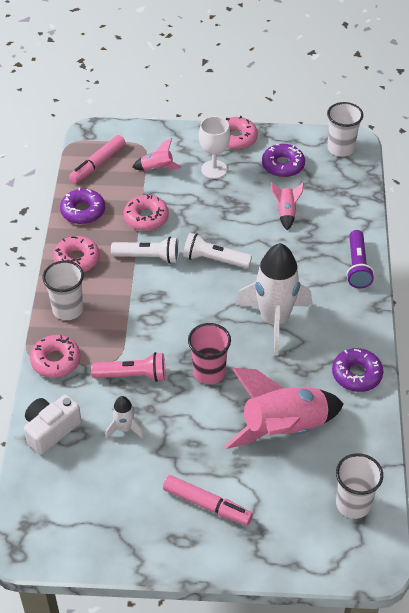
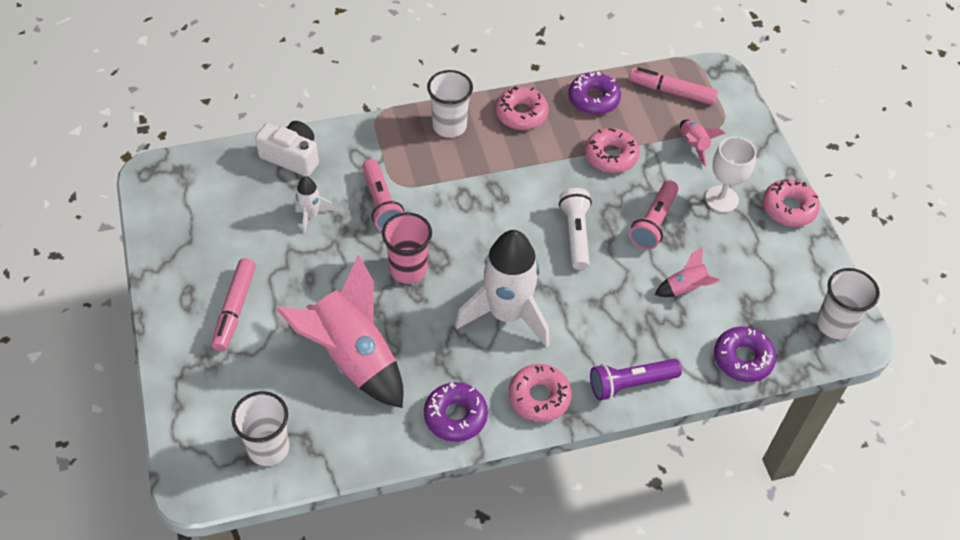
camera: 70 degrees right, 5 degrees up
pink donut [30,335,81,378] -> pink donut moved to [509,364,572,422]
white flashlight [111,237,179,264] -> none
purple donut [262,144,305,177] -> purple donut moved to [714,326,776,382]
none -> pink flashlight [629,180,679,250]

